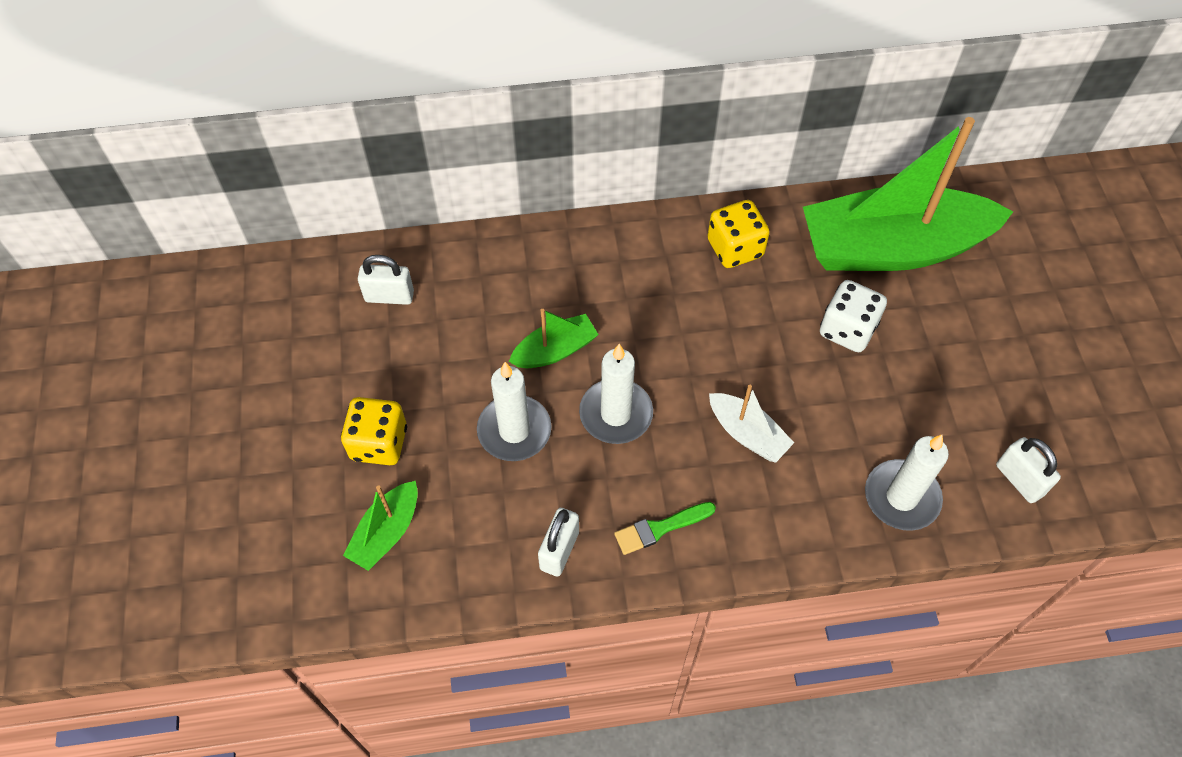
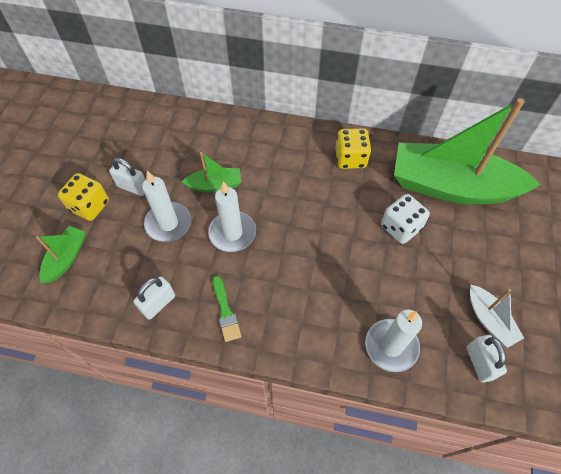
camera: 20 degrees right, 0 degrees up
green boat [343,481,418,571] -> green boat turned 150 degrees clockwise [36,226,86,283]
white padlock [358,255,414,305] -> white padlock moved to [109,158,145,196]
green brush [614,502,716,555] -> green brush turned 105 degrees counterclockwise [213,276,241,342]
white boat [709,385,794,463] -> white boat moved to [470,285,524,348]

